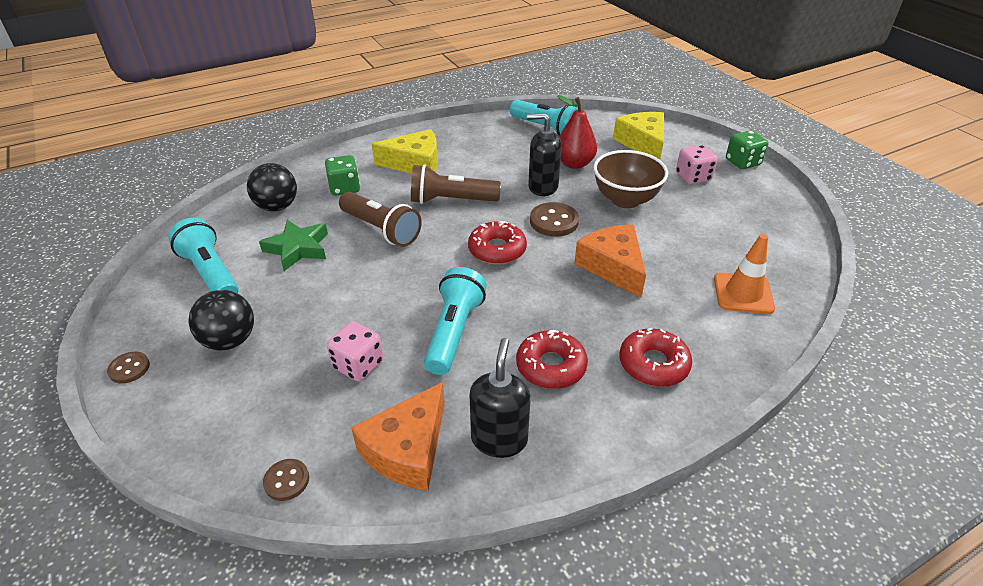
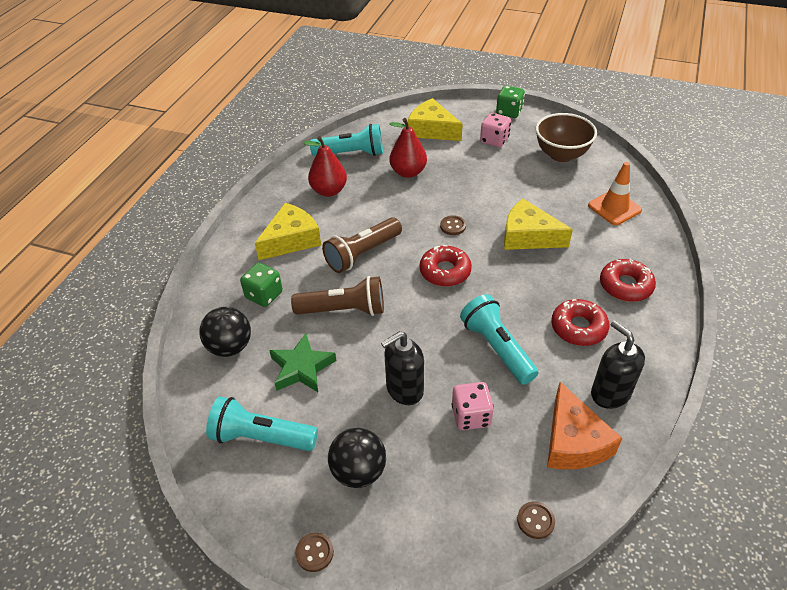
camera: 40 degrees left, 5 degrees up
black soap dispenser [527,113,562,196] -> black soap dispenser moved to [381,331,424,405]
brown button [530,202,579,237] -> brown button [440,215,466,235], size x0.60
orange cheese [574,224,646,297] -> yellow cheese [504,199,573,250]
brown bowl [593,150,668,208] -> brown bowl moved to [536,113,597,162]
none -> red pear [303,136,347,197]

